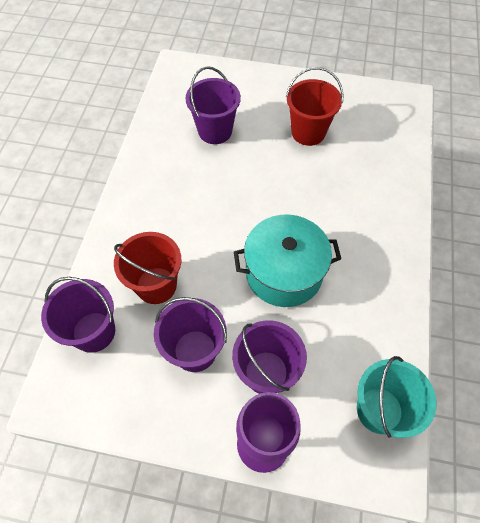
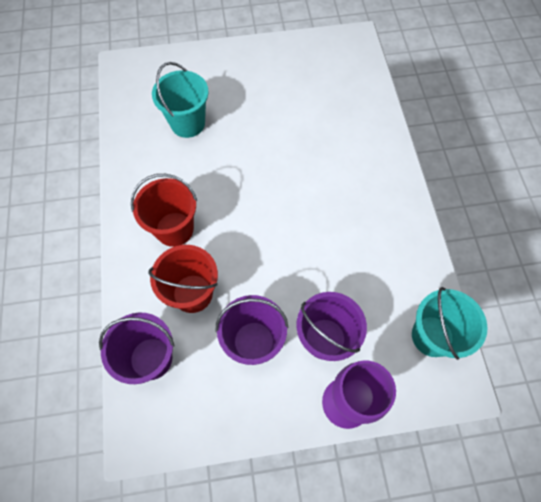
camera: 20 degrees left, 5 degrees up
purple bucket [185,66,241,144] -> turquoise bucket [152,62,209,138]
turquoise pot [234,215,341,307] -> none
red bucket [286,67,344,146] -> red bucket moved to [131,174,197,247]

